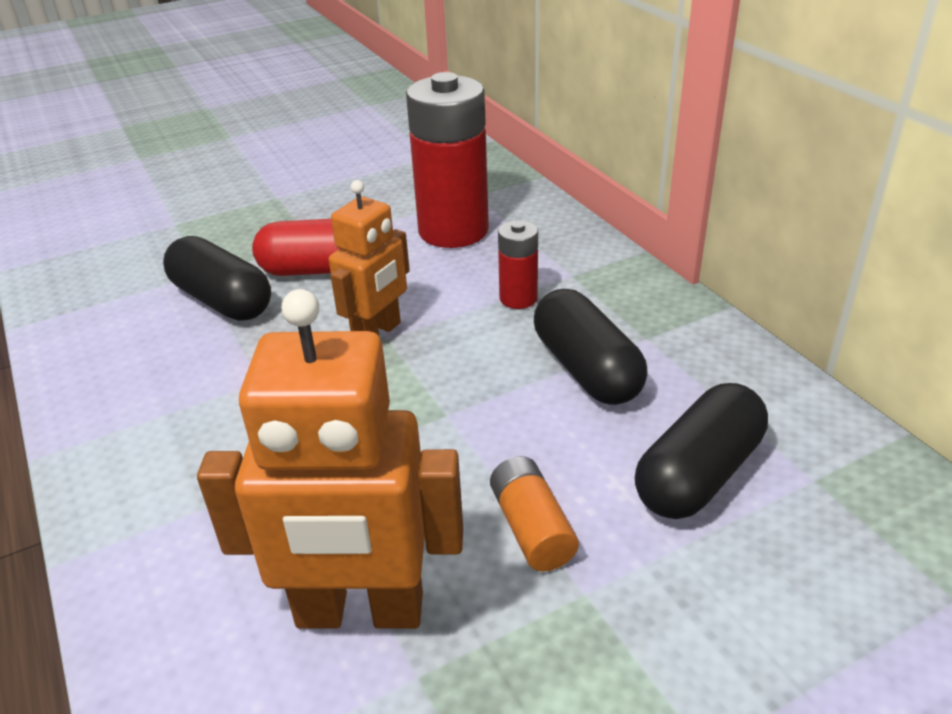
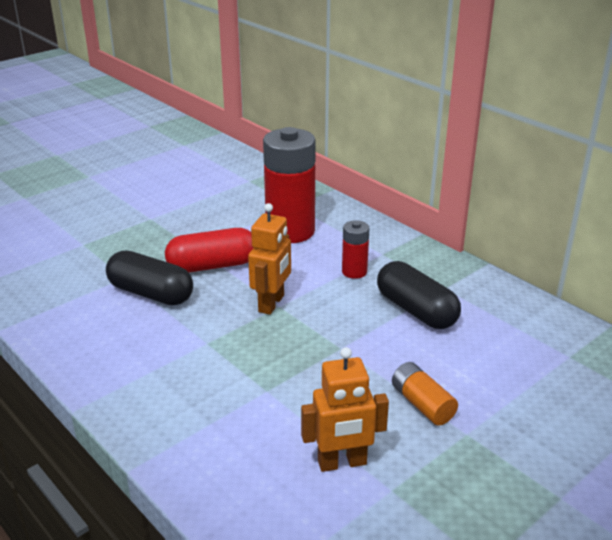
camera: 15 degrees left, 5 degrees down
orange robot [197,289,463,629] -> orange robot [301,347,389,472], size x0.62
black capsule [635,383,768,519] -> none

